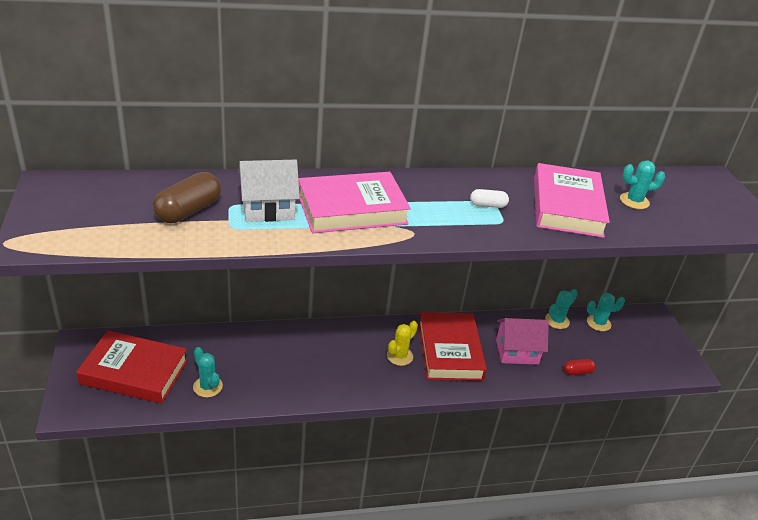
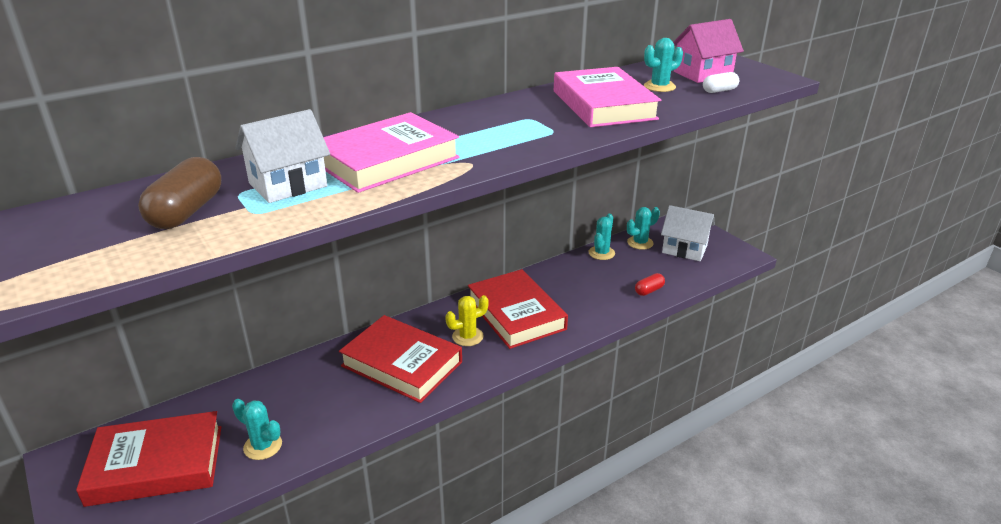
camera: 20 degrees left, 5 degrees down
yellow cactus [387,321,418,366] -> yellow cactus turned 45 degrees clockwise [445,295,489,346]
white capsule [470,189,509,208] -> white capsule moved to [703,72,739,93]
pink house [496,318,549,365] -> pink house moved to [673,19,744,83]
none -> red book [339,315,462,403]
none -> white house [661,205,714,261]

